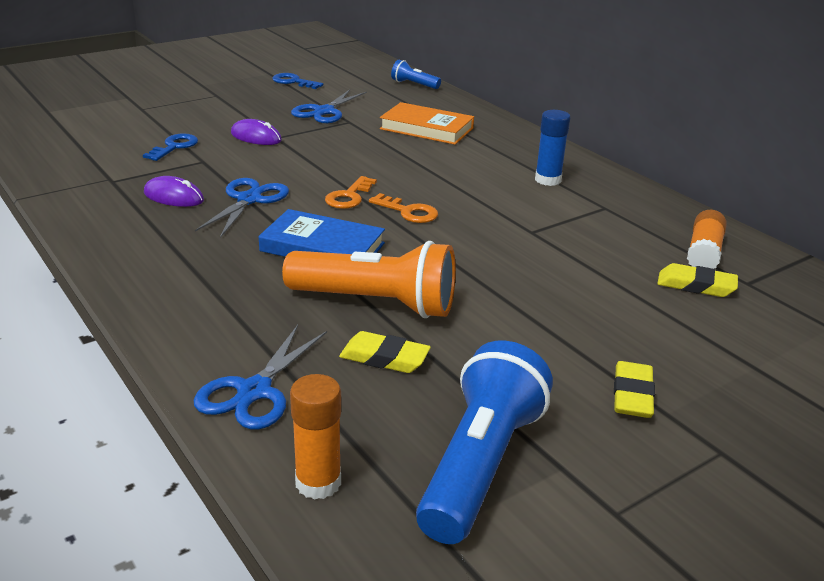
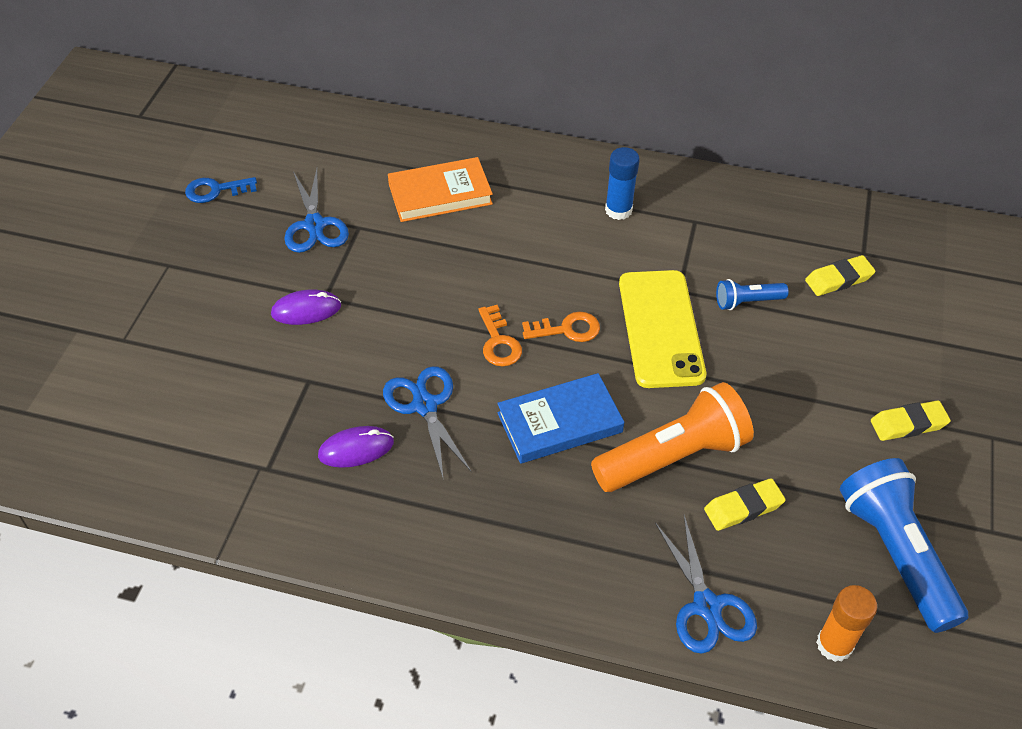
camera: 40 degrees left, 20 degrees up
blue key [143,133,198,161] -> none
blue flashlight [391,60,441,89] -> blue flashlight moved to [716,279,789,310]
yellow eraser [614,361,655,418] -> yellow eraser turned 75 degrees counterclockwise [871,401,951,441]
orange glue stick [687,210,727,269] -> none
none -> yellow phone [619,270,706,388]

